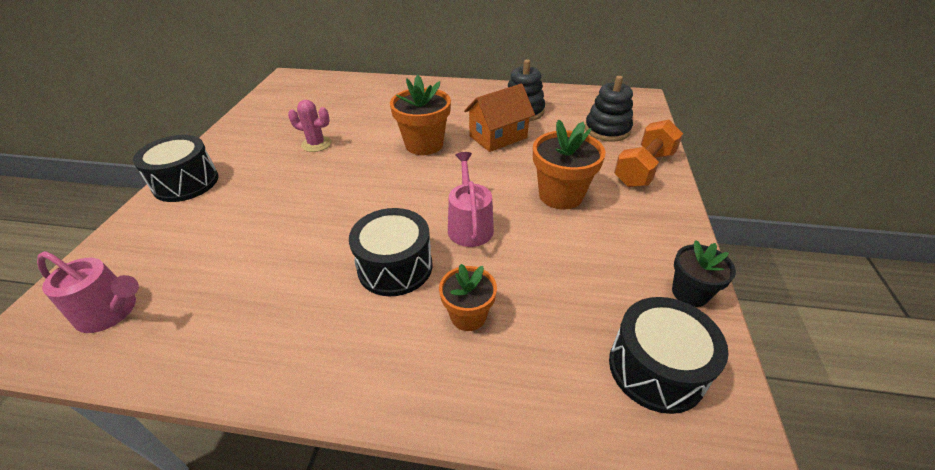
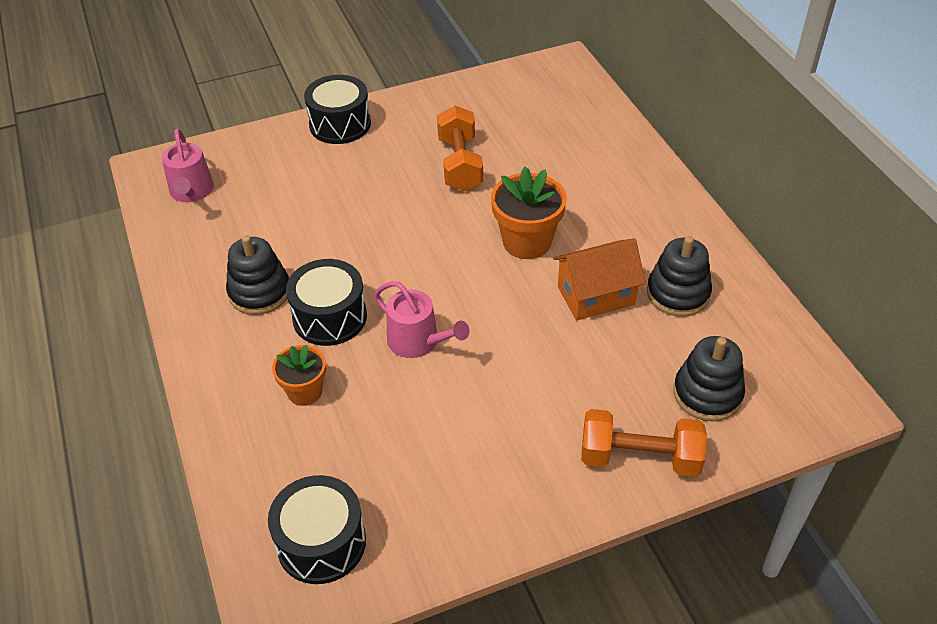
camera: 60 degrees right, 5 degrees up
pink cactus [288,100,331,152] -> orange dumbbell [437,105,483,191]
pink watering can [448,152,494,247] -> pink watering can turned 75 degrees clockwise [374,281,469,358]
orange house [464,84,535,152] -> orange house turned 45 degrees counterclockwise [553,238,646,321]
orange flower pot [533,120,606,209] -> none
black flower pot [672,240,736,307] -> none
none -> black stacking toy [226,235,289,315]

